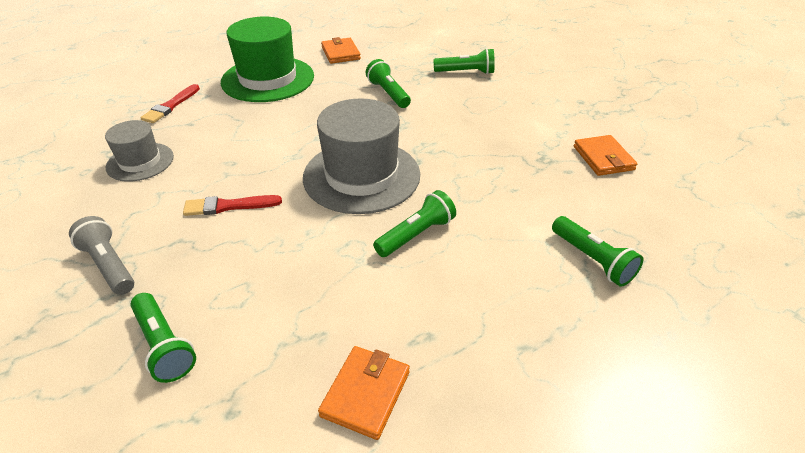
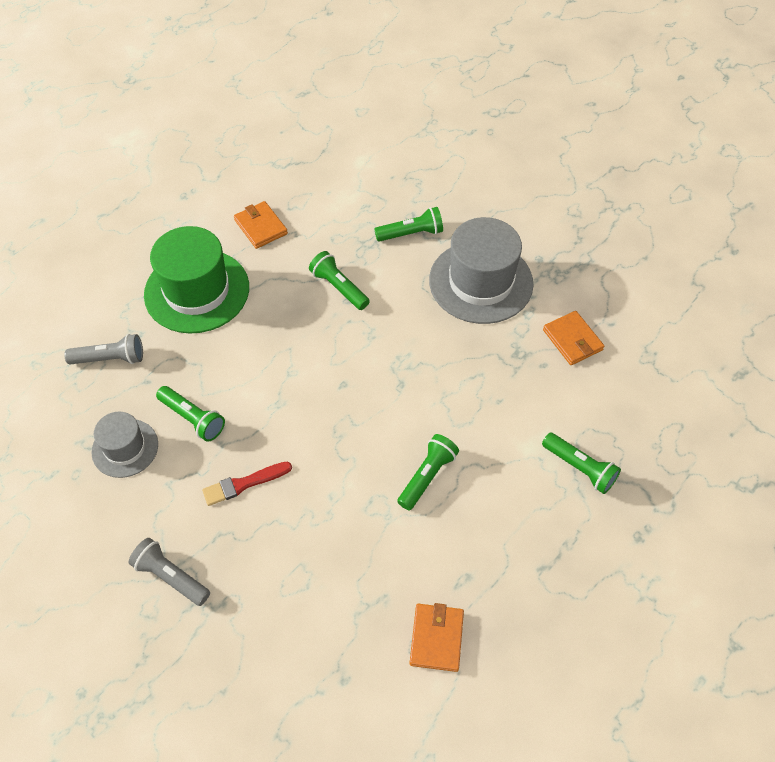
camera: 15 degrees left, 15 degrees up
green flashlight [131,293,196,383] -> green flashlight moved to [156,386,225,442]
red brush [140,84,200,123] -> grey flashlight [64,334,143,364]
grey hat [303,98,420,214] -> grey hat moved to [429,217,534,324]

